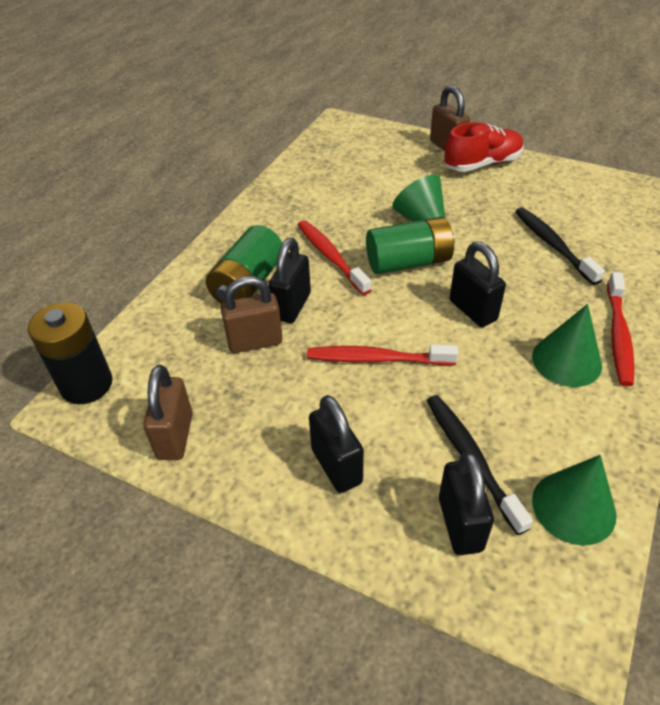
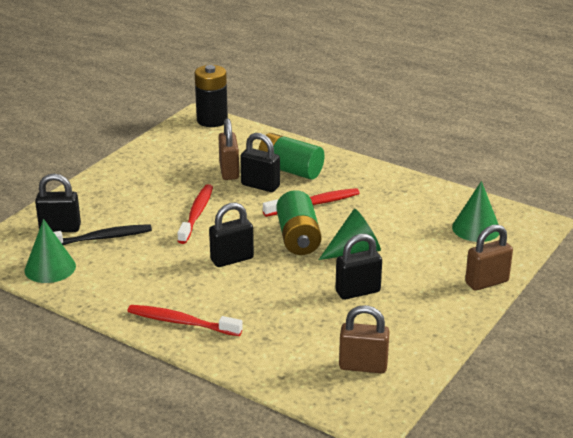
camera: 95 degrees right, 15 degrees down
brown padlock [143,365,193,460] -> brown padlock moved to [339,305,390,373]
black padlock [309,395,364,493] -> black padlock moved to [335,234,382,300]
red shoe [444,122,524,172] -> none
black toothbrush [515,207,605,285] -> none
green cone [532,304,602,387] -> green cone moved to [452,181,500,242]

